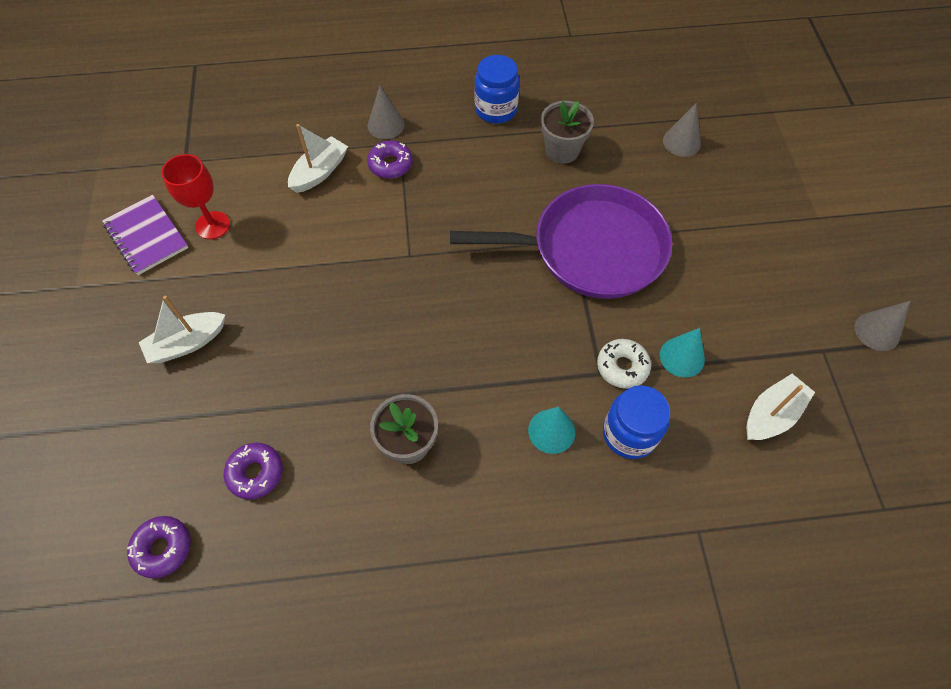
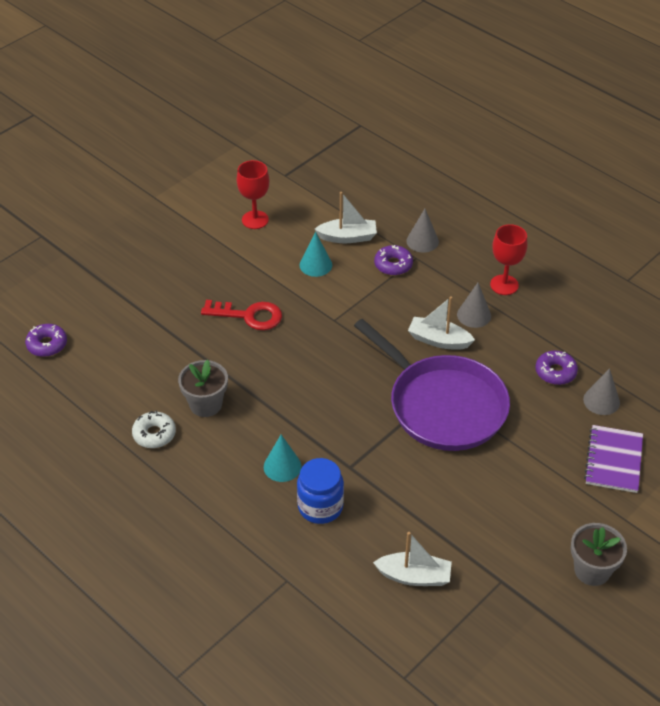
camera: 50 degrees right, 15 degrees down
purple notebook [102,195,189,275] -> purple notebook moved to [584,425,643,493]
white boat [139,296,225,363] -> white boat moved to [408,297,475,350]
purple donut [224,443,282,500] -> purple donut moved to [535,351,578,385]
blue jar [474,55,520,124] -> red goblet [490,224,527,295]
grey flower pot [541,101,594,164] -> grey flower pot moved to [571,523,627,586]
white donut [597,339,651,389] -> white donut moved to [132,411,176,448]
turquoise cone [660,328,705,378] -> turquoise cone moved to [299,232,332,277]
grey cone [855,301,911,351] -> grey cone moved to [457,283,491,328]
none -> red key [201,300,282,330]

